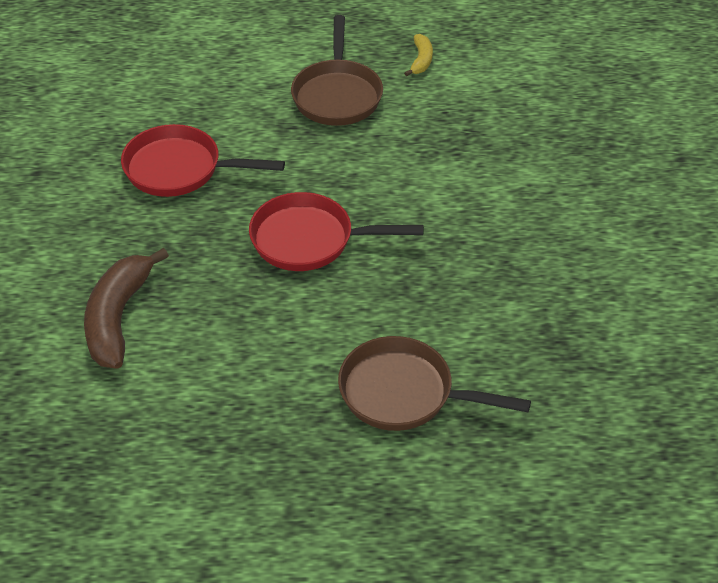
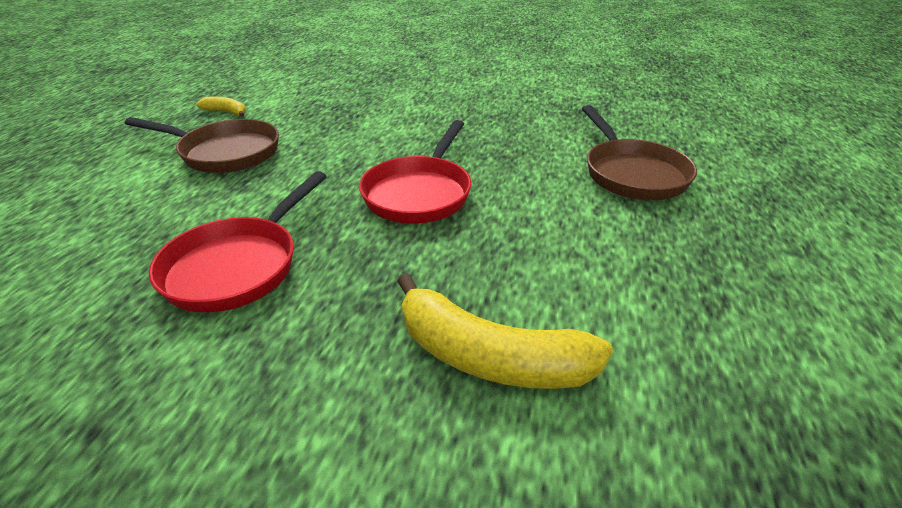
camera: 75 degrees left, 10 degrees down
brown banana [84,248,169,369] -> yellow banana [397,273,613,389]
brown pan [338,336,531,431] -> brown pan turned 45 degrees counterclockwise [582,105,697,200]

